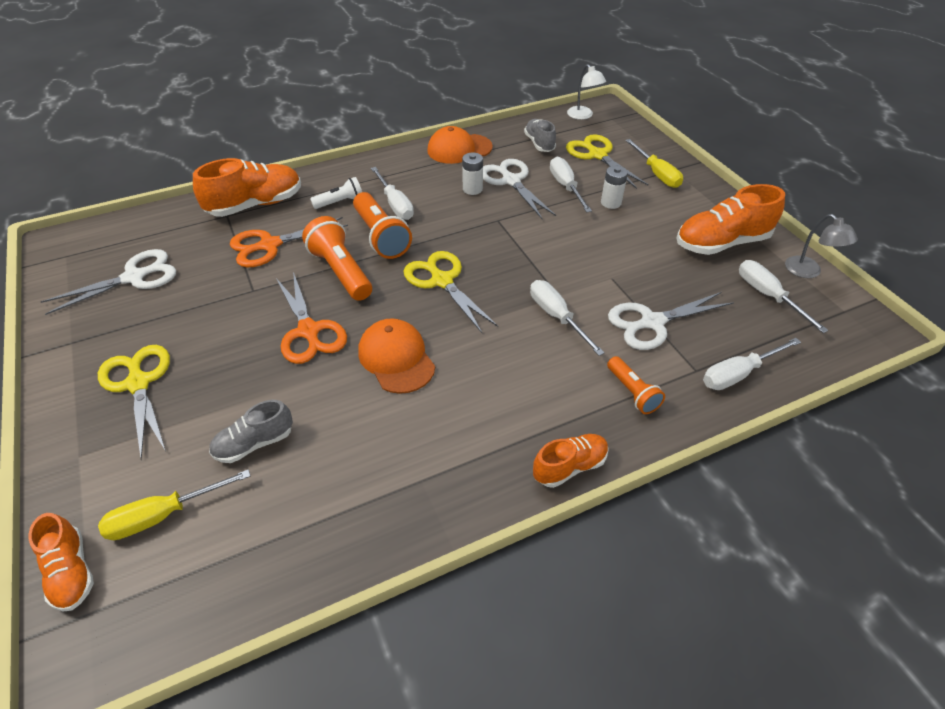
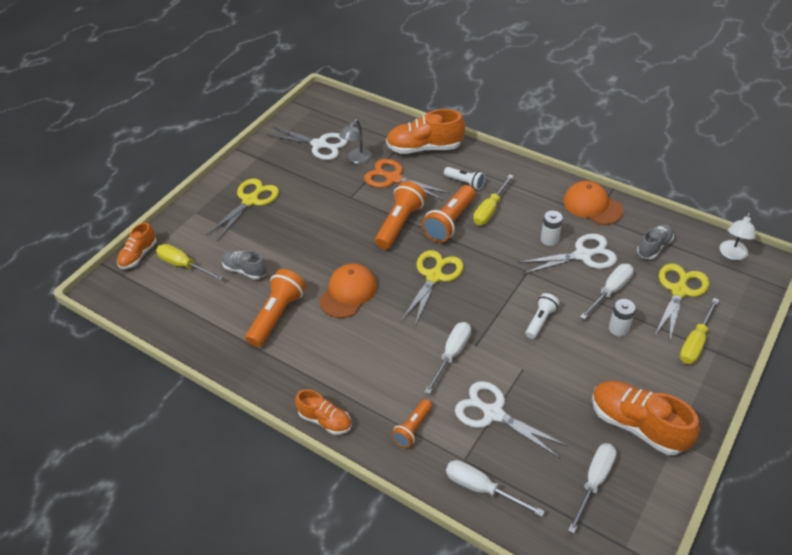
camera: 60 degrees right, 0 degrees up
orange shoe [193,158,301,217] -> orange shoe turned 150 degrees clockwise [386,109,465,154]
orange scissors [276,272,347,364] -> none
white screwdriver [371,167,414,220] -> yellow screwdriver [473,174,513,225]
white scissors [483,159,556,219] -> white scissors turned 45 degrees clockwise [518,234,617,274]
grey lamp [785,214,858,278] -> grey lamp moved to [339,119,372,164]
none -> orange flashlight [245,269,306,347]
none -> white flashlight [525,293,560,339]

